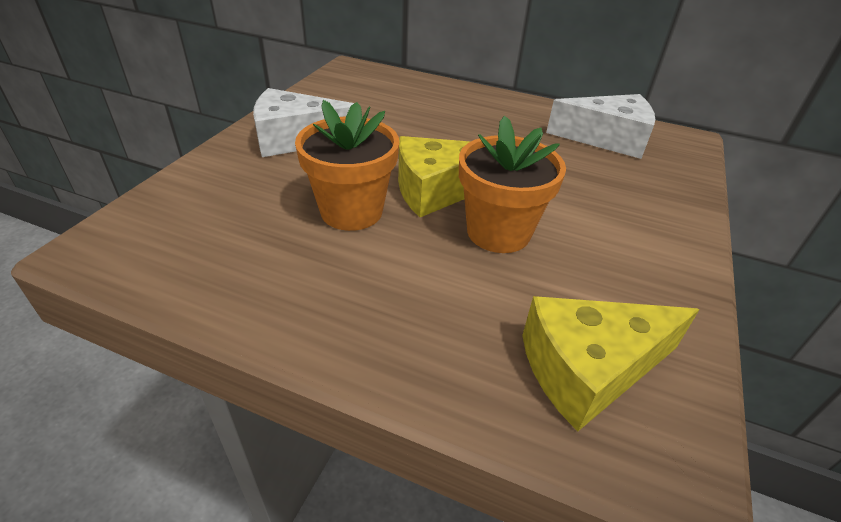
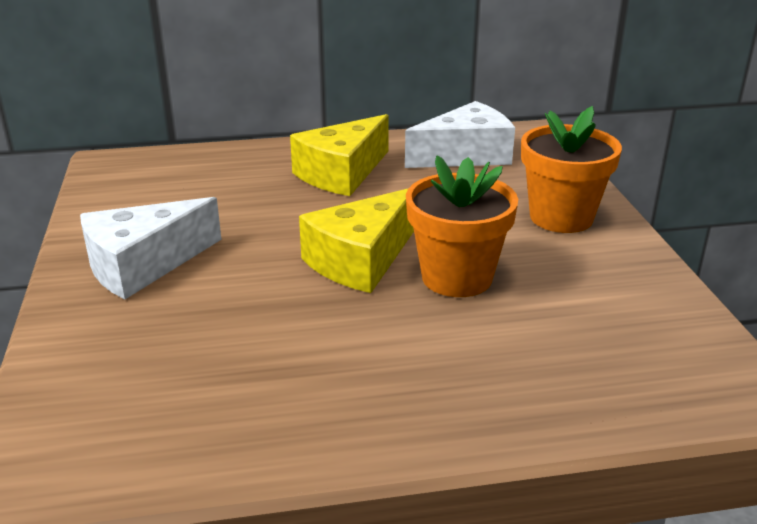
camera: 30 degrees left, 10 degrees down
orange flower pot [295,100,399,231] -> orange flower pot moved to [521,106,622,233]
yellow cheese [522,296,700,431] -> yellow cheese moved to [290,114,389,196]

